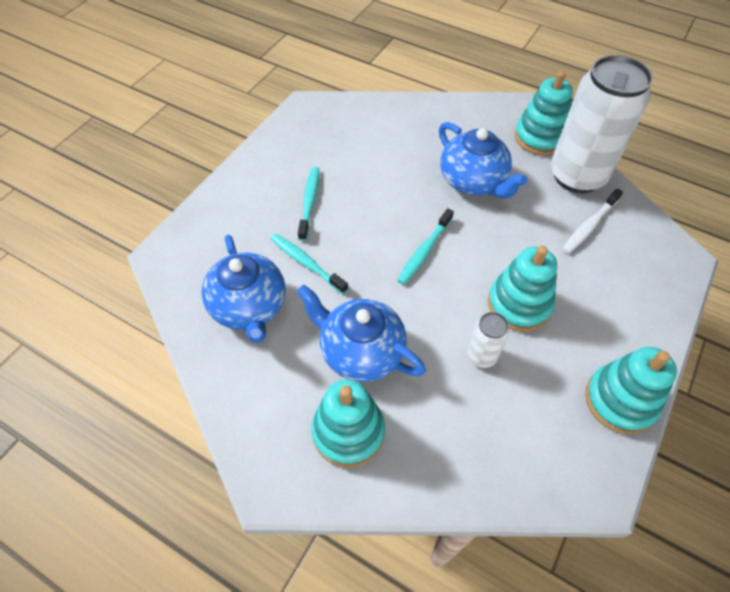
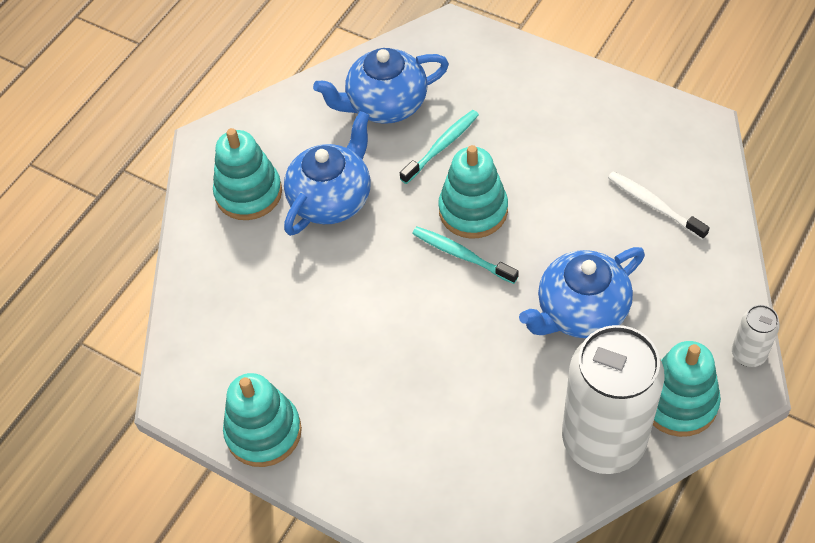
camera: 95 degrees right, 0 degrees up
turquoise toothbrush [298,167,319,241] -> none
white can [467,312,509,368] -> white can moved to [732,305,780,367]
turquoise stacking toy [488,246,557,331] -> turquoise stacking toy moved to [438,145,508,239]
white toothbrush [562,188,623,253] -> white toothbrush moved to [608,171,710,240]

